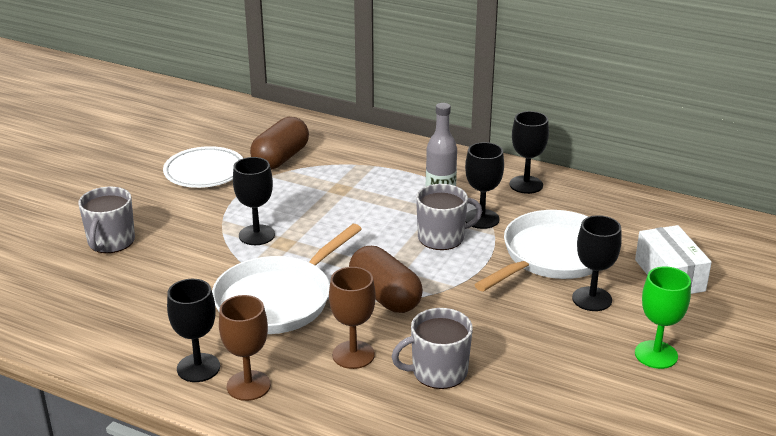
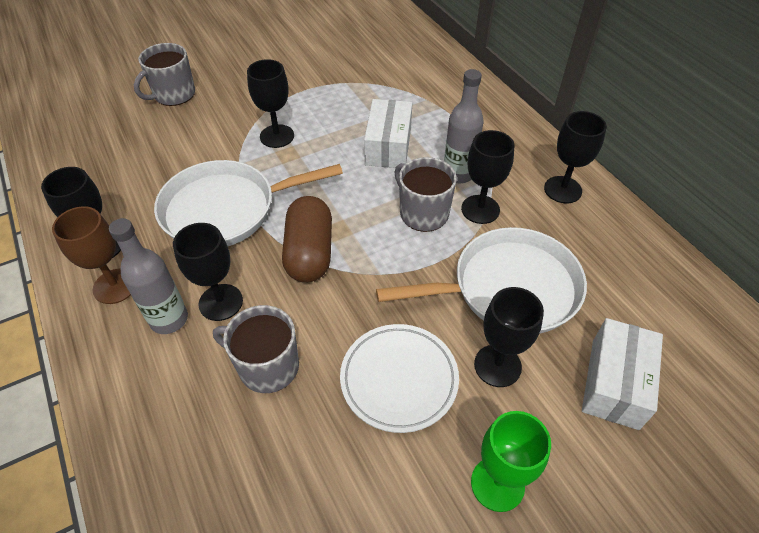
camera: 35 degrees right, 20 degrees up
white plate [163,146,243,188] -> white plate moved to [340,324,459,433]
brown capsule [250,117,309,170] -> none
brown goblet [329,267,376,369] -> black goblet [173,223,243,321]
grey mug [416,184,482,250] -> grey mug turned 150 degrees counterclockwise [394,157,457,232]
none -> grey bottle [109,218,188,334]
none -> white box [364,99,412,168]

